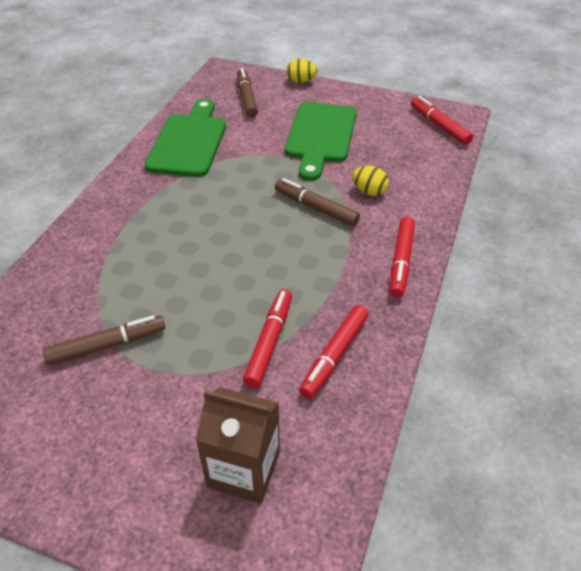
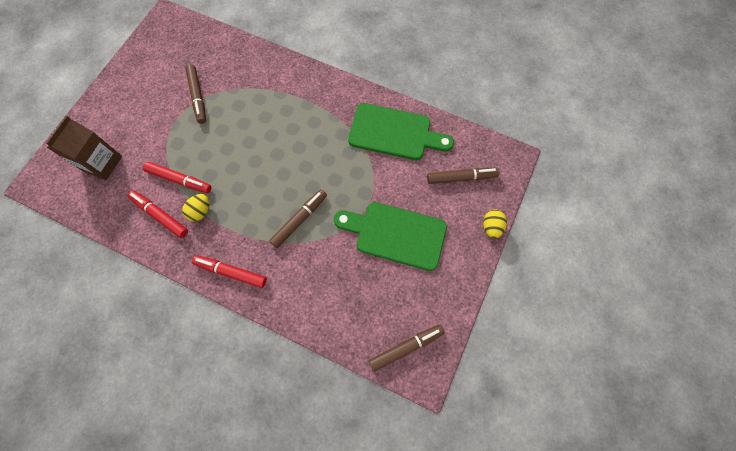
camera: 95 degrees right, 25 degrees up
yellow egg [352,166,389,196] -> yellow egg moved to [182,194,209,222]
red marker [411,96,473,145] -> brown marker [369,325,445,372]

